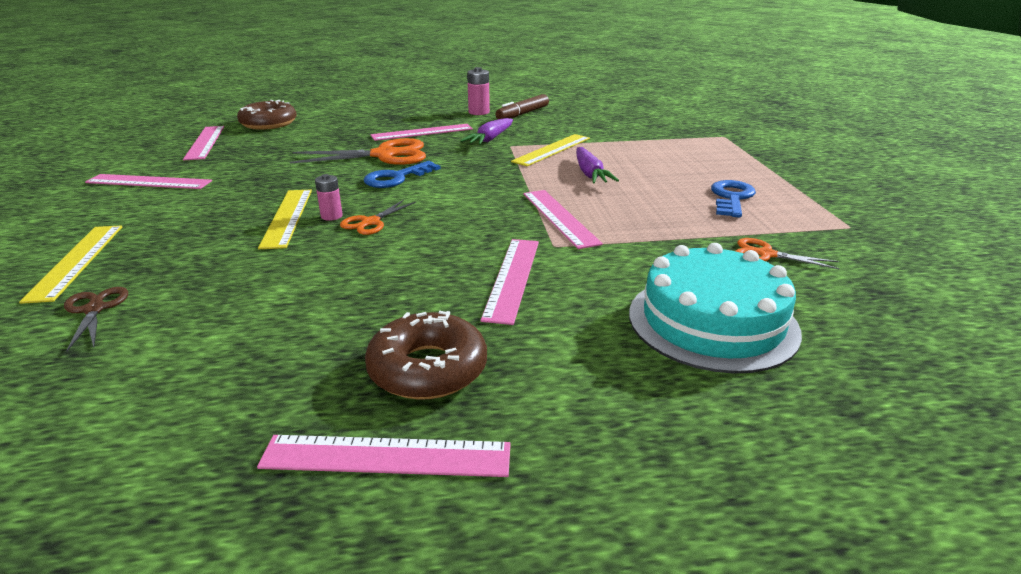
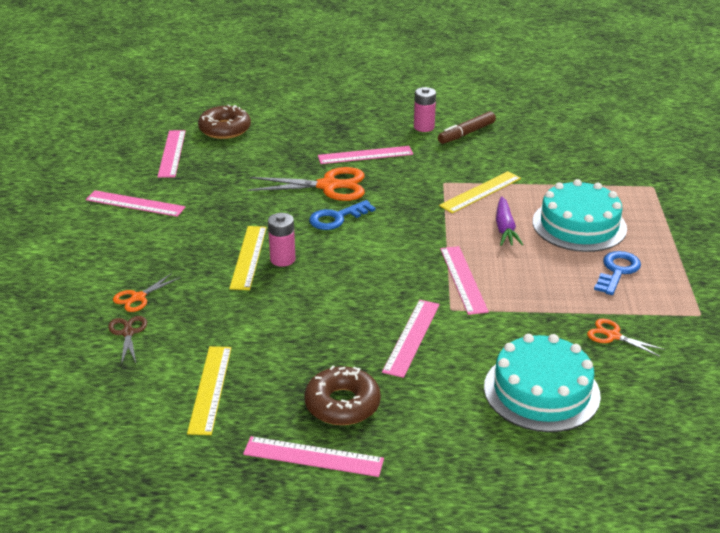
camera: 10 degrees right, 5 degrees up
yellow ruler [19,225,122,304] -> yellow ruler moved to [187,346,232,435]
pink battery [315,174,343,221] -> pink battery [268,213,295,267], size x1.51
orange scissors [340,200,416,235] -> orange scissors moved to [113,273,181,312]
purple carrot [460,118,513,145] -> none
none -> turquoise cake [532,179,627,252]

